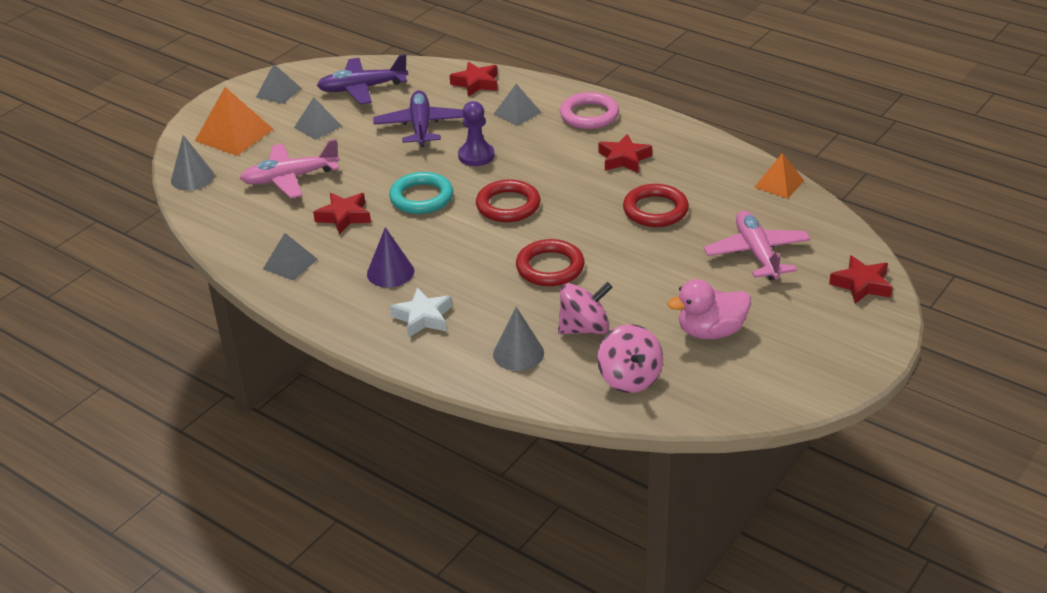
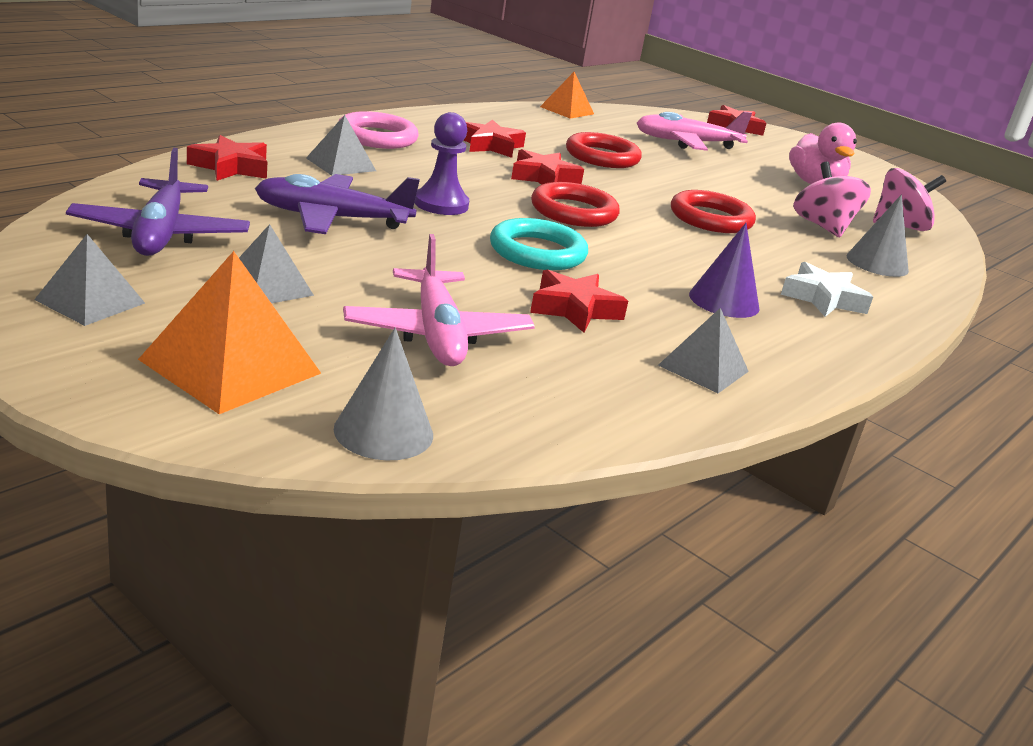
camera: 90 degrees left, 10 degrees down
none -> red star [511,149,584,185]

